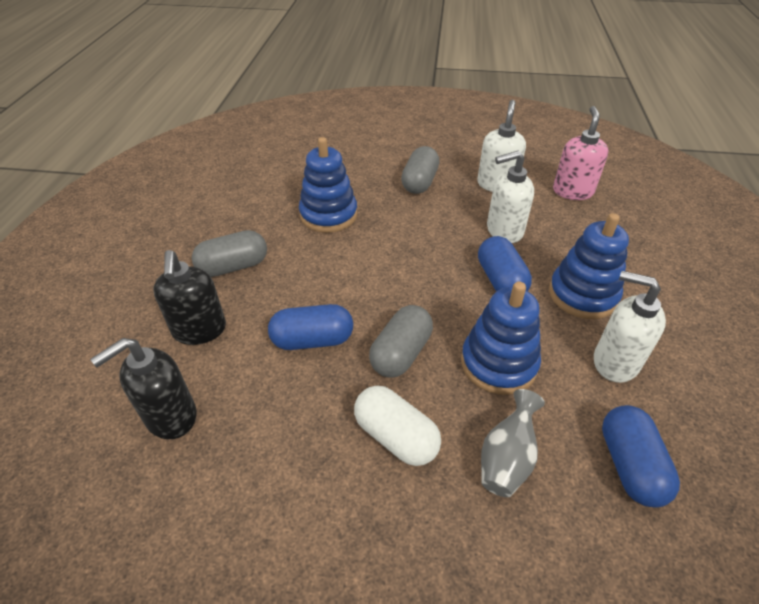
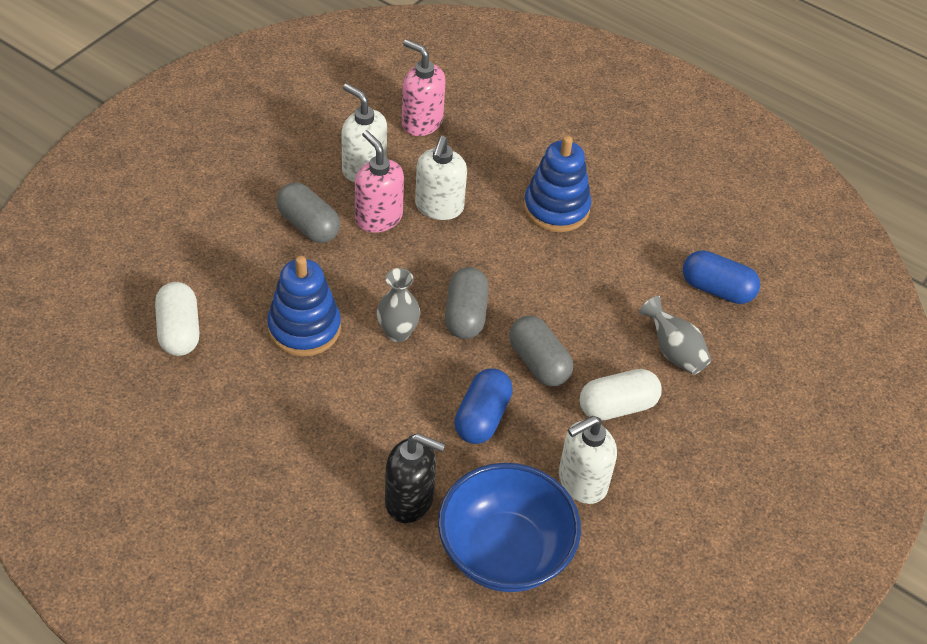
camera: 65 degrees left, 5 degrees up
black soap dispenser [90,338,197,439] -> blue bowl [438,463,581,592]
grey capsule [192,230,267,277] -> grey capsule moved to [445,267,489,339]
blue stacking toy [461,282,541,395] -> none
blue capsule [478,236,532,291] -> none
white soap dispenser [594,271,666,383] -> white soap dispenser moved to [559,416,617,504]
none -> white capsule [155,282,200,356]
none -> pink soap dispenser [355,130,404,233]
none -> grey vase [377,268,420,342]

